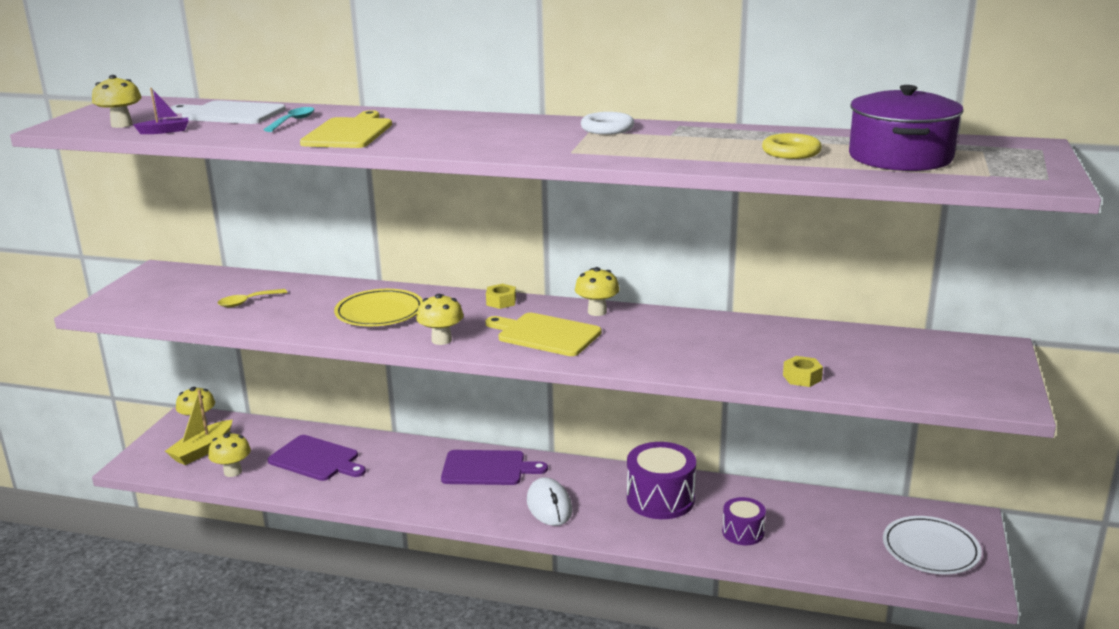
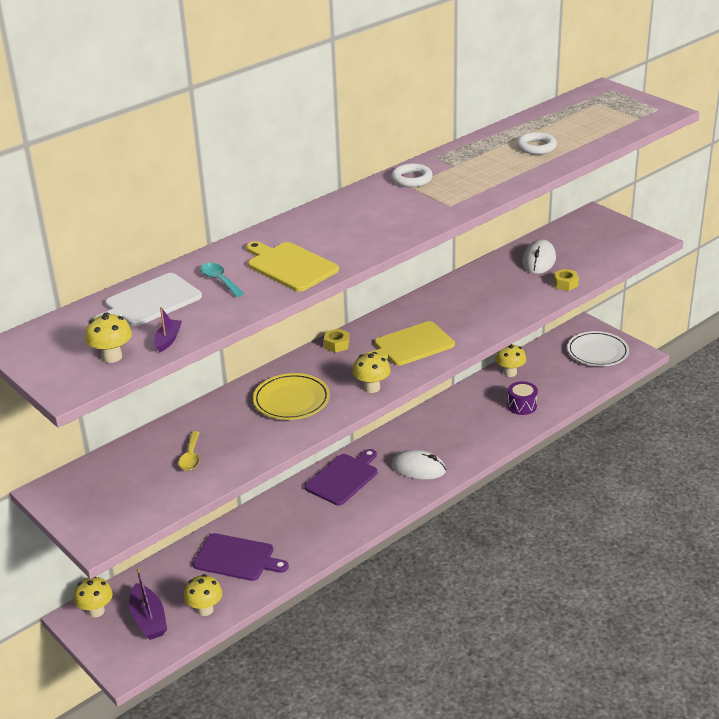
camera: 55 degrees left, 10 degrees up
yellow boat [165,389,232,465] -> purple boat [129,567,167,640]
purple cutting board [267,435,366,481] -> purple cutting board turned 45 degrees clockwise [193,533,289,581]
yellow mushroom [575,267,620,316] -> yellow mushroom moved to [495,344,526,377]
purple drum [627,442,696,519] -> none
yellow ring [762,133,822,159] -> white ring [517,132,557,155]
purple pot [849,85,964,171] -> none
none -> white mouse [522,239,556,274]

